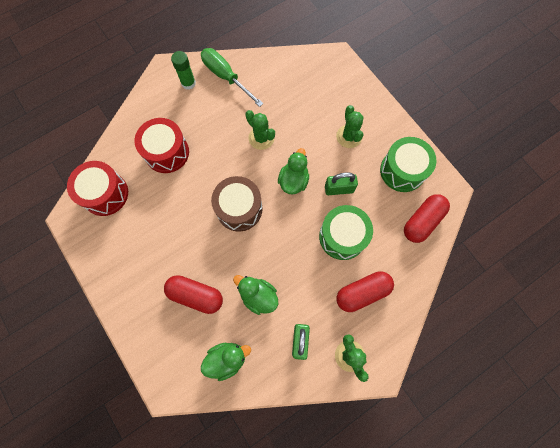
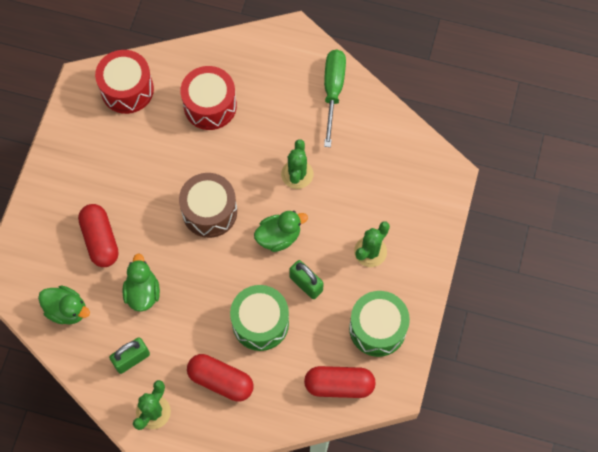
camera: 50 degrees right, 5 degrees down
green glue stick [171,51,196,90] -> none

